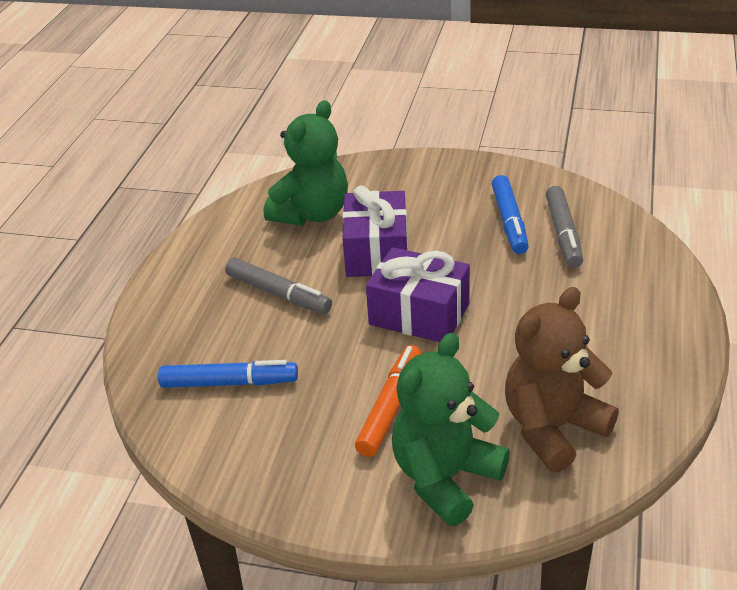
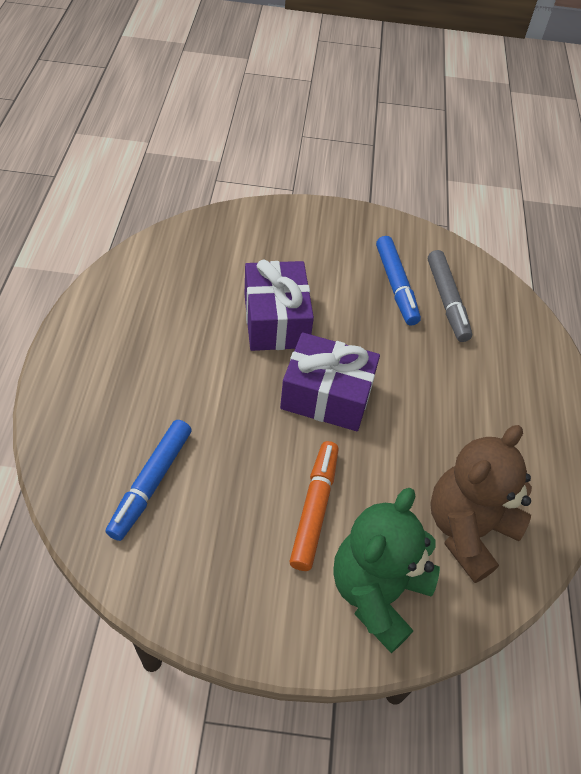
camera: 15 degrees left, 15 degrees up
blue marker [158,360,298,388] -> blue marker turned 120 degrees clockwise [106,420,192,541]
grey marker [225,258,332,314] -> none
green teddy bear [264,100,348,226] -> none

